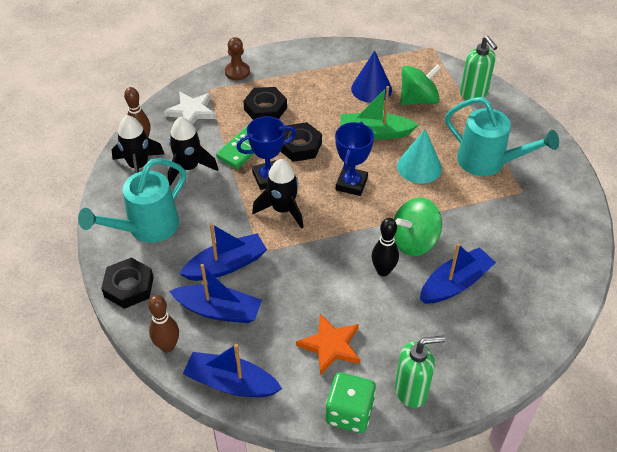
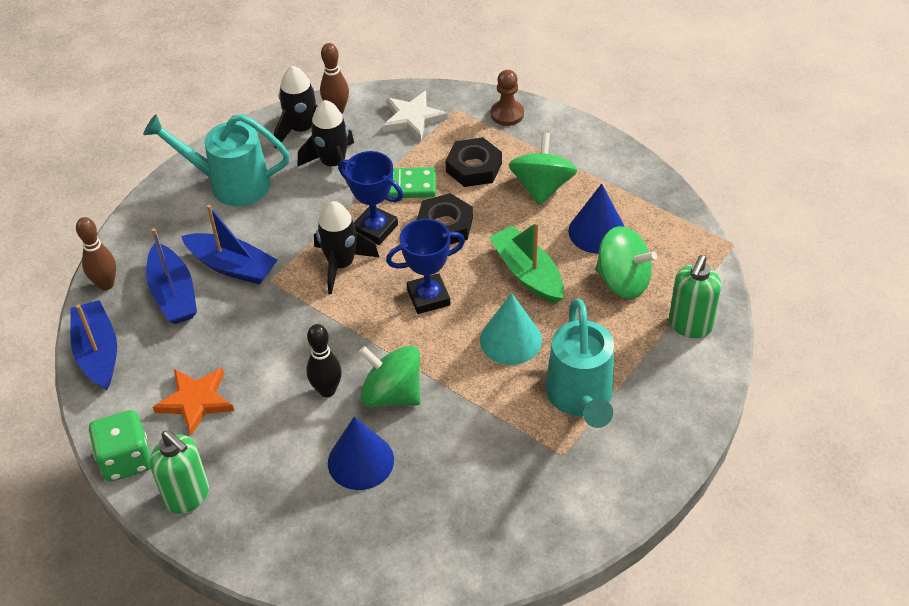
camera: 55 degrees right, 0 degrees up
black nut [101,258,154,309] -> none
blue boat [420,243,496,304] -> blue cone [328,417,394,490]
none -> green spinning top [509,132,578,206]

